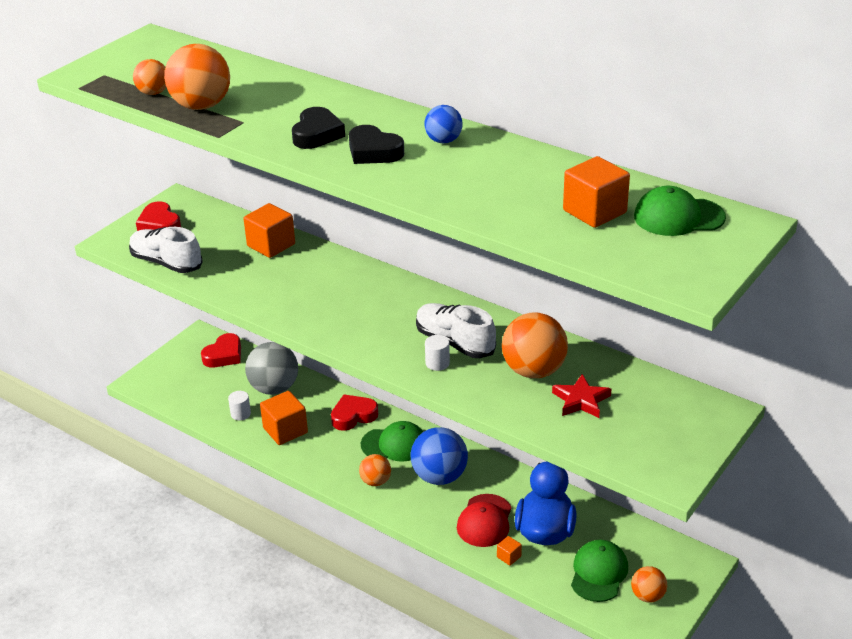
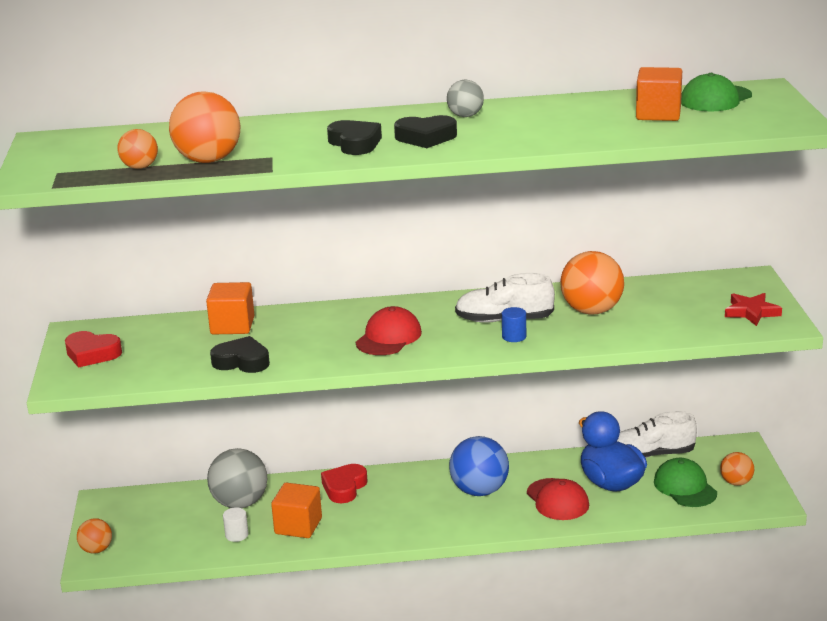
camera: 40 degrees left, 10 degrees down
white shoe [129,227,203,273] -> white shoe moved to [617,411,697,458]
red heart [201,333,241,367] -> none
orange ball [359,454,391,486] -> orange ball moved to [77,518,112,554]
green cap [361,421,423,462] -> none
blue ball [424,105,463,143] -> grey ball [447,80,484,117]
white cylinder [425,335,450,371] -> blue cylinder [502,307,526,342]
orange cube [497,536,522,566] -> none
red star [552,374,611,418] -> red star moved to [725,293,782,326]
none -> black heart [210,336,270,373]
none -> red cap [356,306,422,355]

